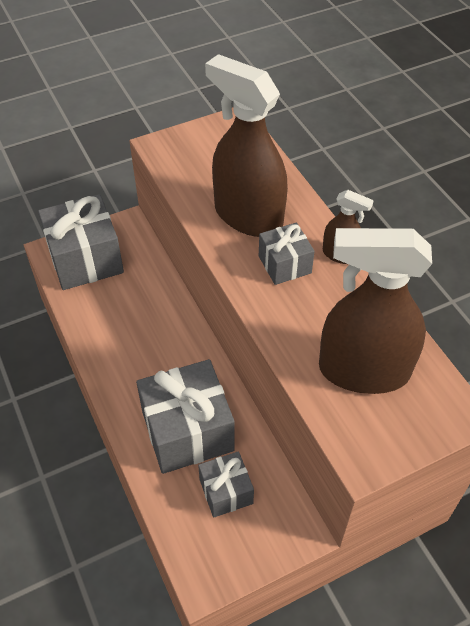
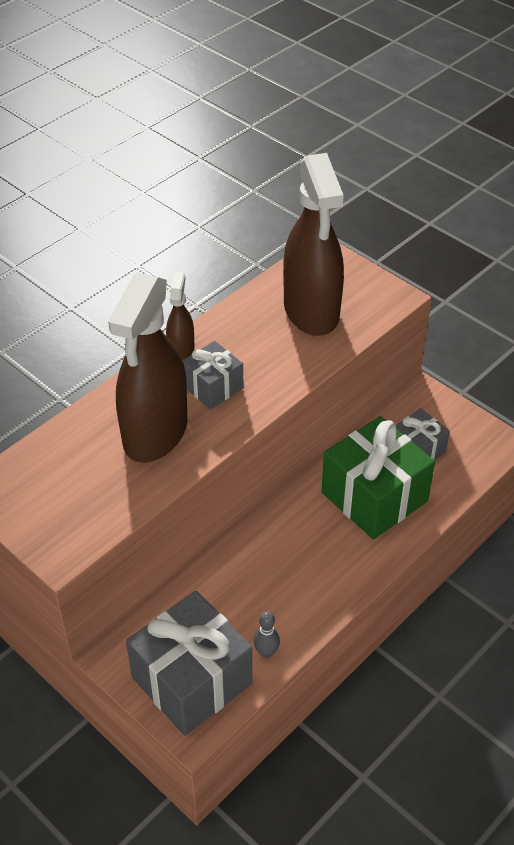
camera: 110 degrees left, 5 degrees down
grey gift [136,359,235,474] -> green gift [321,416,435,539]
none -> grey bowling pin [254,611,280,658]

